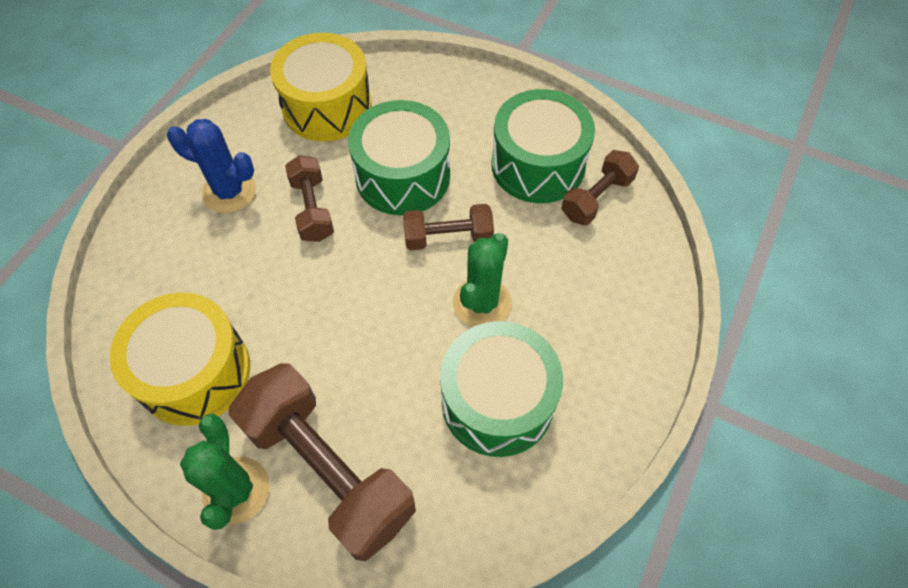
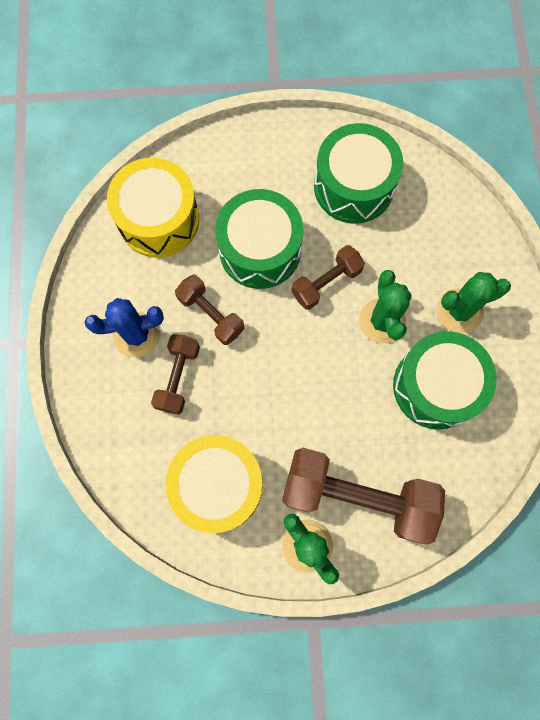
camera: 30 degrees left, 15 degrees up
brown dumbbell [562,150,639,225] -> brown dumbbell moved to [151,334,200,415]
none -> green cactus [437,272,511,333]

